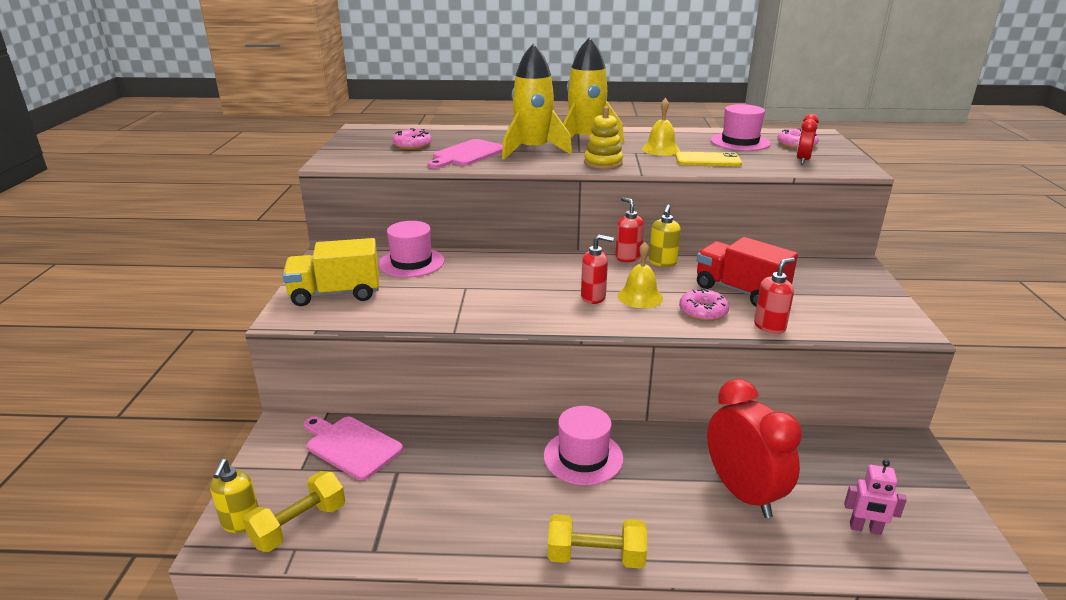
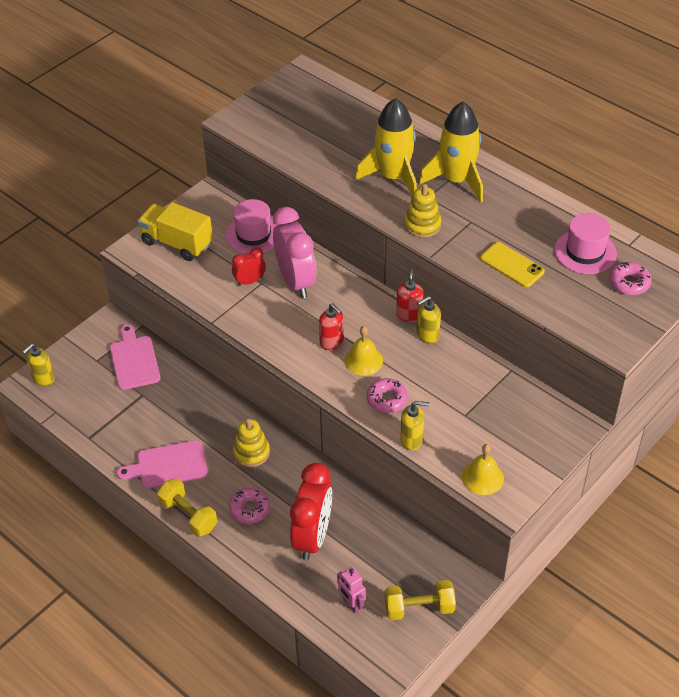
camera: 40 degrees right, 20 degrees up
yellow dumbbell [243,471,345,552] -> yellow dumbbell moved to [385,580,456,620]
pink donut [392,128,432,149] -> pink donut moved to [229,487,270,524]
pink cutting board [428,139,503,168] -> pink cutting board moved to [117,440,208,488]
pink hat [544,406,624,485] -> yellow stacking toy [233,419,270,467]
yellow bell [642,98,680,156] -> yellow bell moved to [462,444,504,495]
red truck [697,237,798,307] -> none
red soap dispenser [754,258,795,334] -> yellow soap dispenser [400,401,429,450]
red clock [797,114,819,164] -> red clock moved to [232,247,266,286]
none -> pink clock [273,207,316,298]

